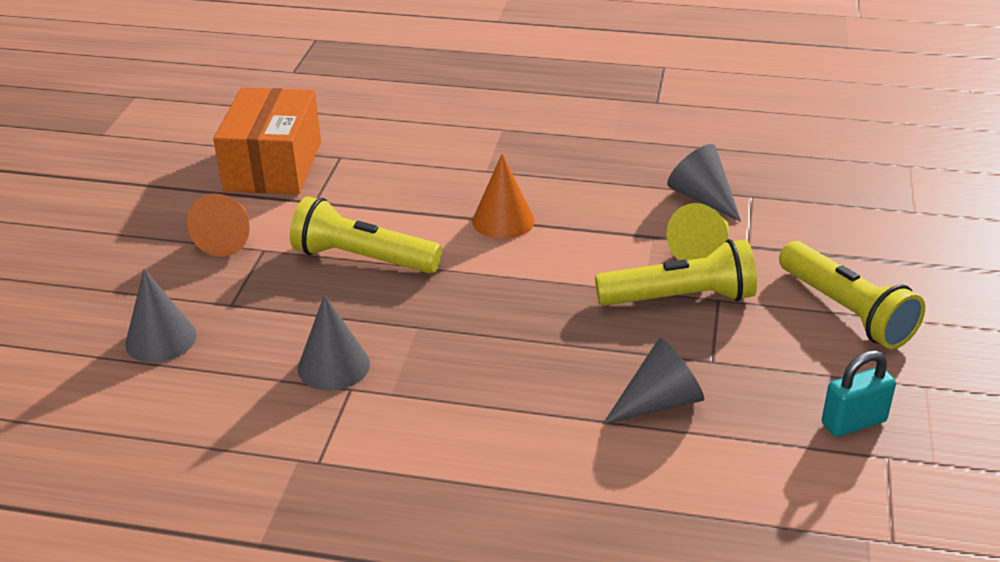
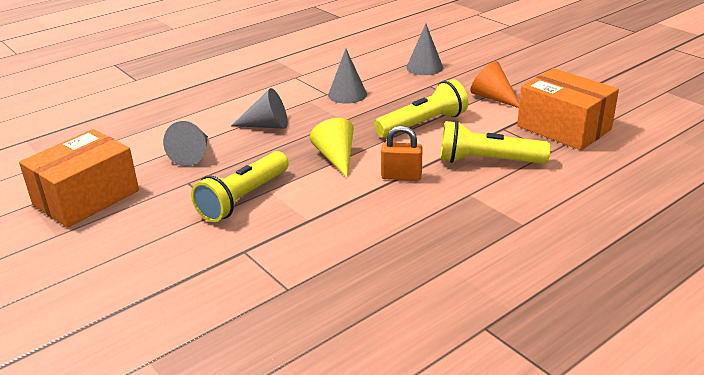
camera: 130 degrees right, 5 degrees down
orange cone [472,154,535,239] -> orange padlock [381,126,423,181]
grey cone [667,144,741,222] -> grey cone moved to [231,88,288,129]
yellow cone [667,203,729,260] -> yellow cone moved to [310,118,354,178]
yellow flashlight [779,241,925,349] -> yellow flashlight moved to [440,121,551,164]
turquoise padlock [822,351,896,437] -> orange box [19,129,139,228]

